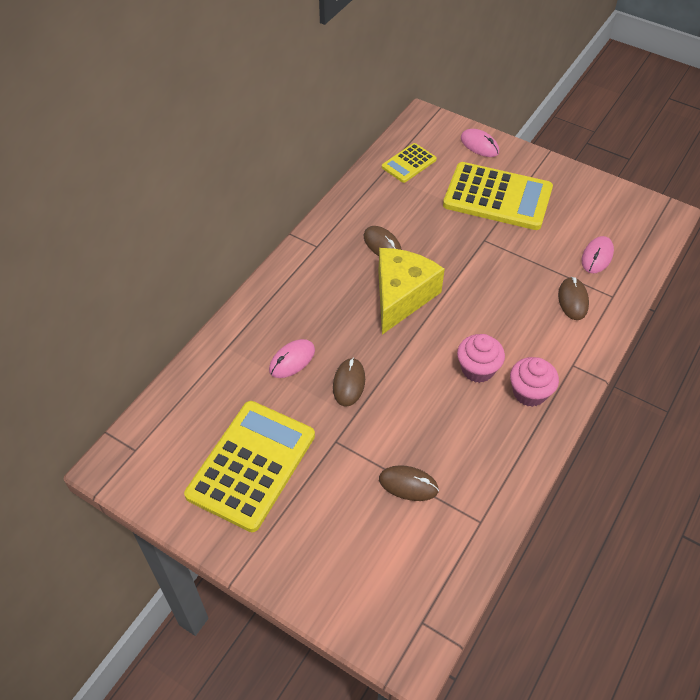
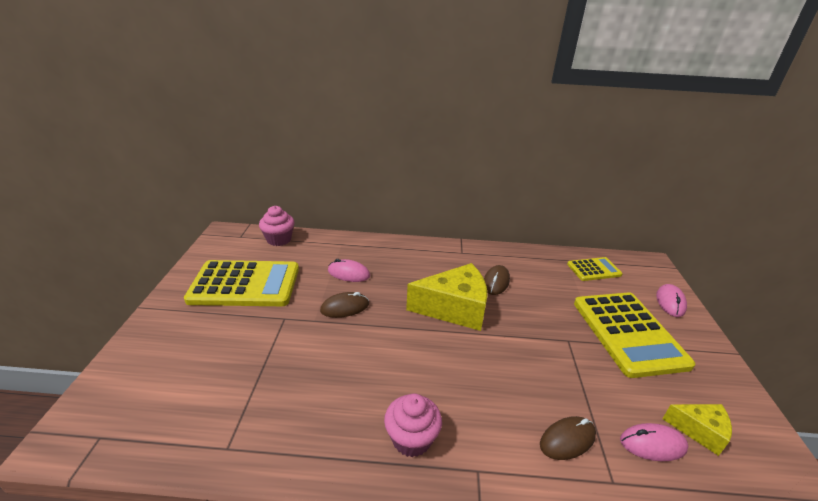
camera: 60 degrees right, 20 degrees down
brown mouse [379,465,439,501] -> none
yellow calculator [382,143,437,183] -> yellow calculator turned 150 degrees clockwise [567,257,623,281]
pink cupcake [457,334,505,383] -> pink cupcake moved to [259,206,295,246]
none -> yellow cheese [662,404,732,456]

